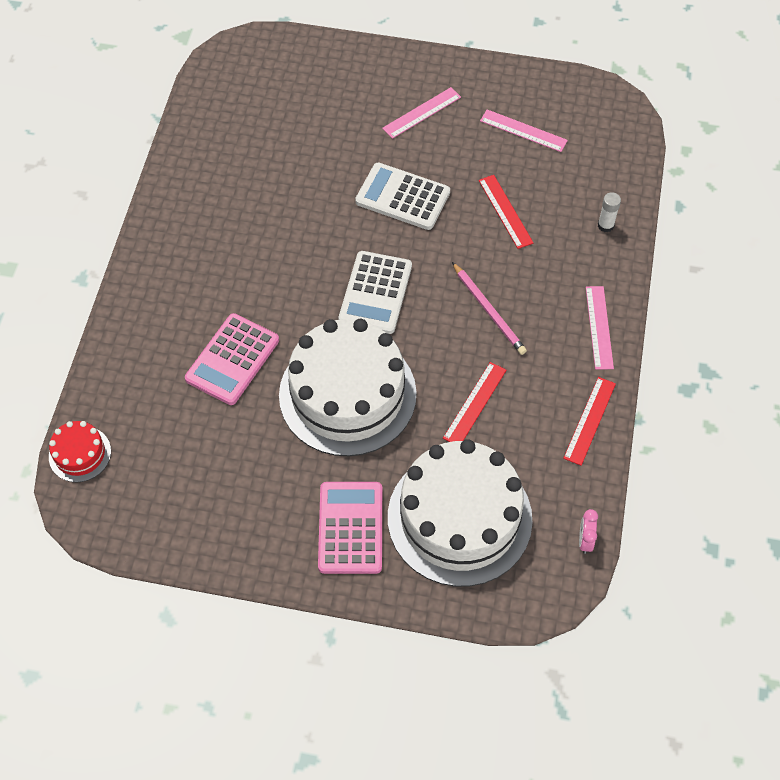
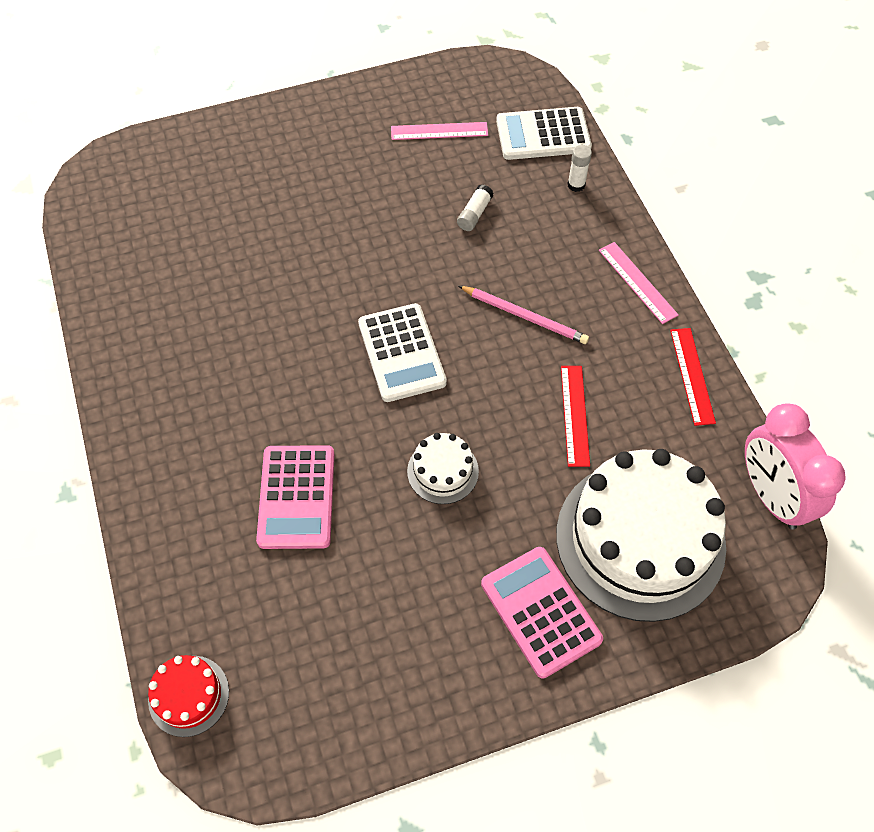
camera: 30 degrees left, 0 degrees up
white cake [279,319,417,456] -> white cake [407,433,479,504], size x0.44
white calculator [355,163,450,230] -> white calculator moved to [496,107,592,160]
pink ruler [382,87,461,139] -> none
red ruler [479,175,533,249] -> white glue stick [457,184,494,231]
pink clock [579,509,598,554] -> pink clock [745,403,846,530], size x2.45

